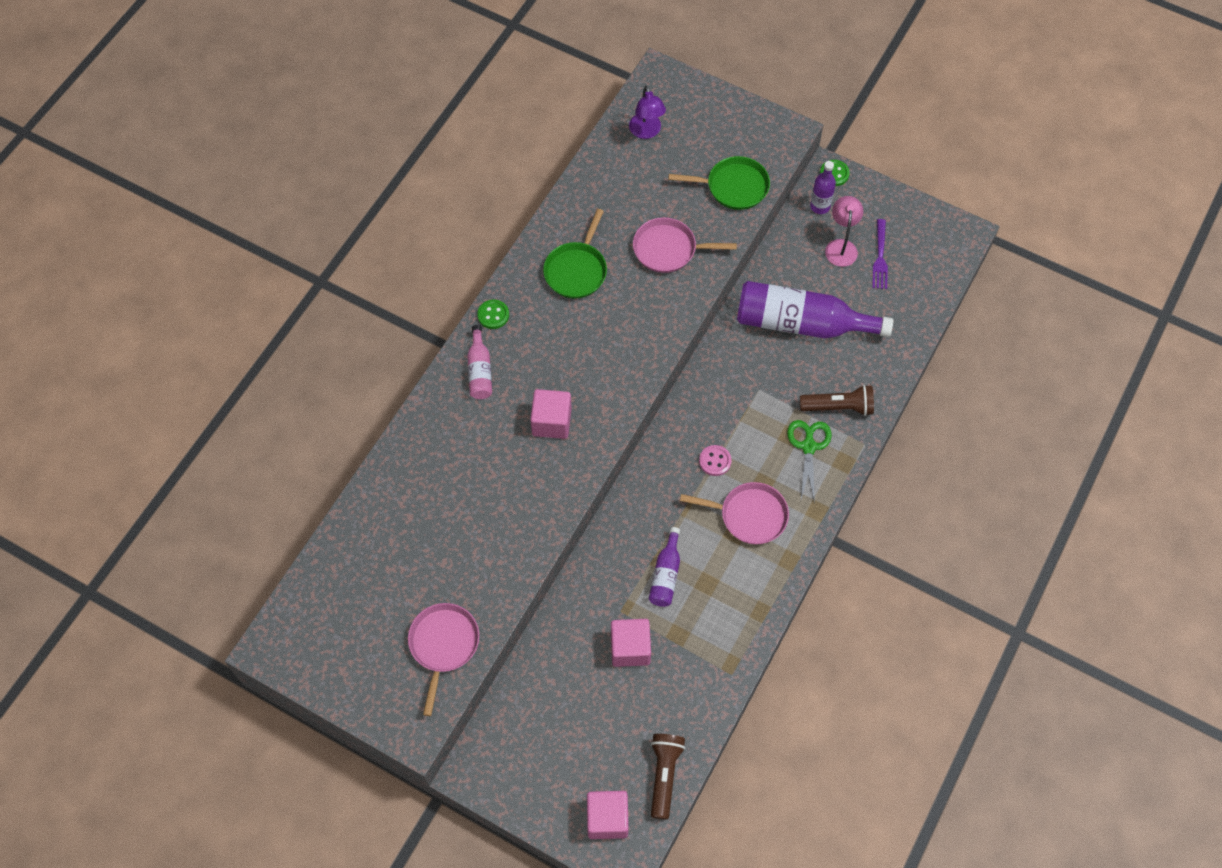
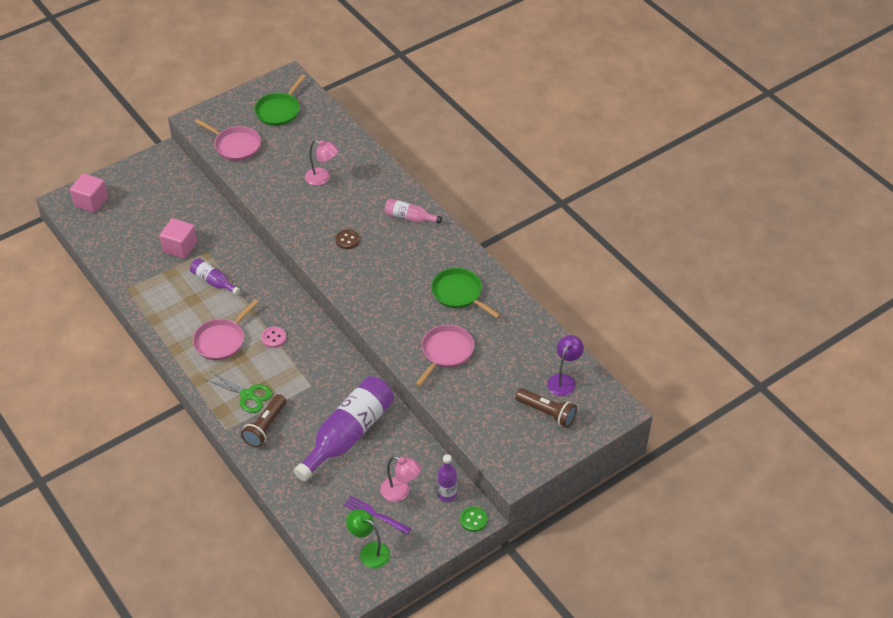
camera: 115 degrees right, 15 degrees down
green button [477,300,509,329] -> none
pink cube [530,389,572,439] -> brown button [335,229,360,249]
purple lamp [629,86,666,139] -> purple lamp turned 105 degrees clockwise [547,335,584,396]
brown flashlight [651,734,685,820] -> brown flashlight moved to [515,388,577,428]
green pan [669,156,770,210] -> green pan moved to [254,74,306,126]
none -> pink lamp [305,140,339,185]
none -> green lamp [346,509,390,568]

